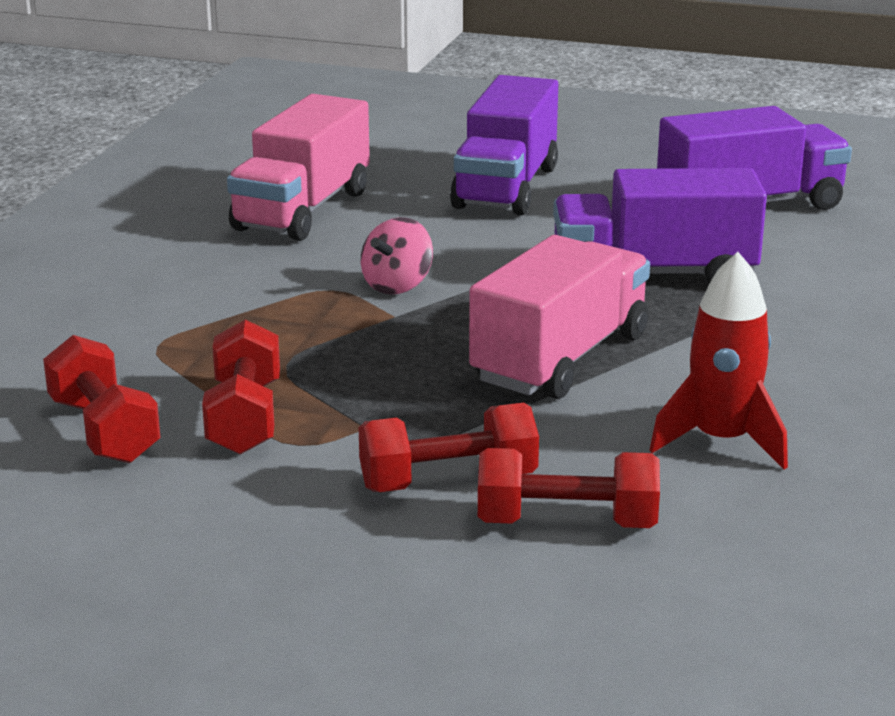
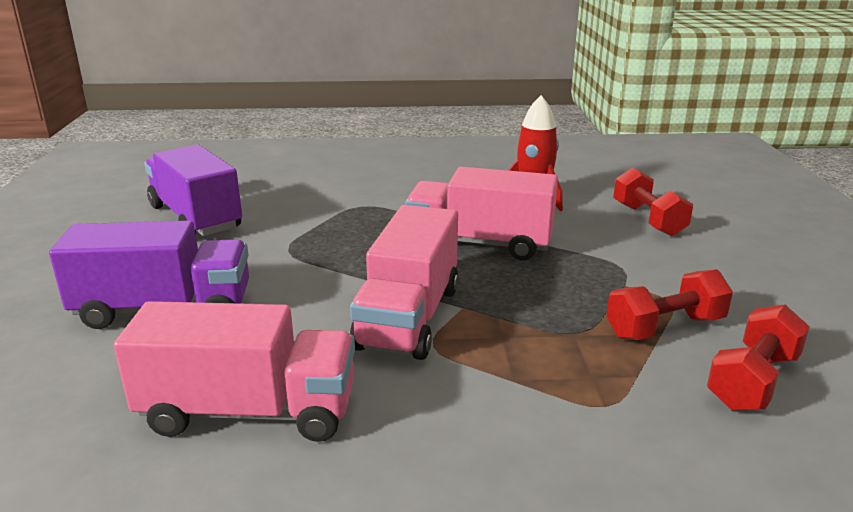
camera: 110 degrees left, 0 degrees up
red dumbbell [359,403,539,492] -> none
pink spinning top [361,217,433,295] -> pink truck [350,205,459,360]
purple truck [553,168,767,284] -> none

